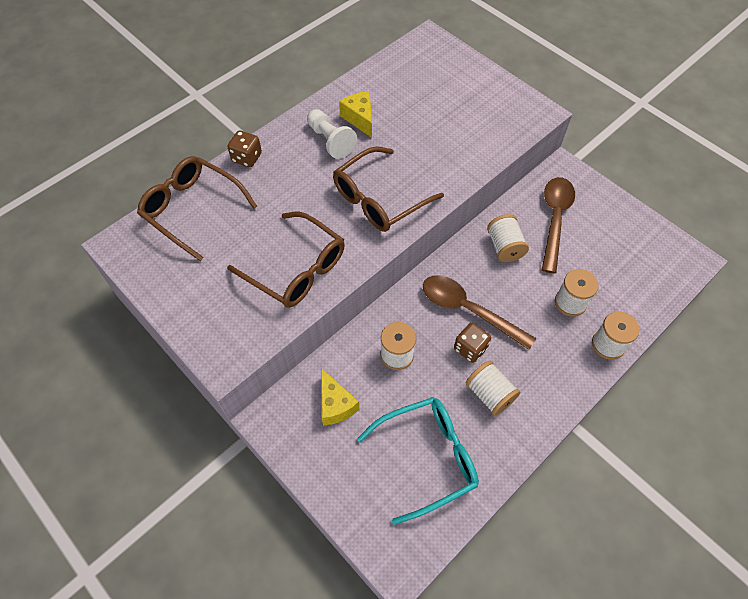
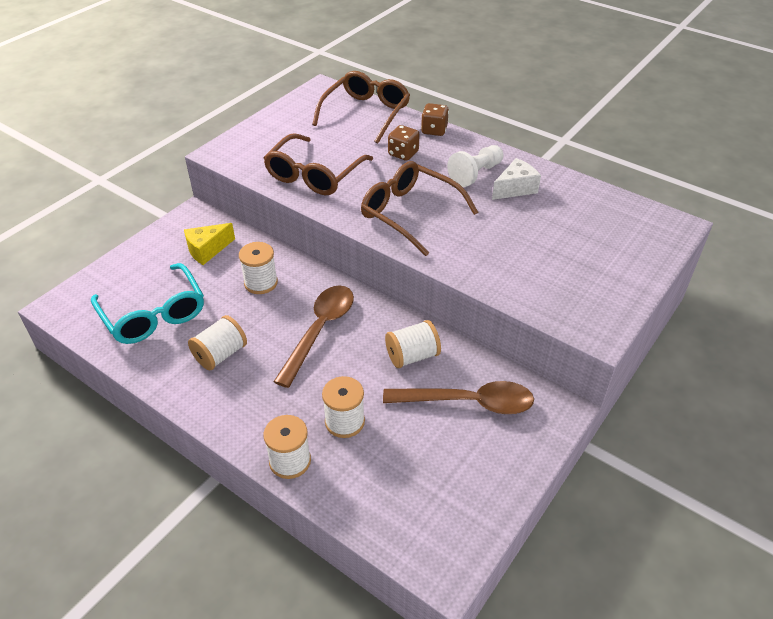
camera: 80 degrees right, 15 degrees down
yellow cheese [339,91,372,138] -> white cheese [492,158,541,200]
brown dice [454,323,491,363] -> brown dice moved to [388,125,420,161]

